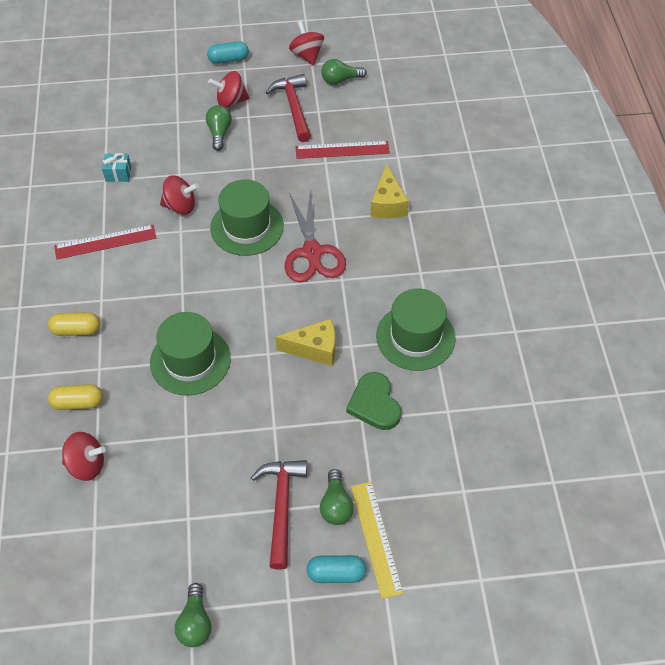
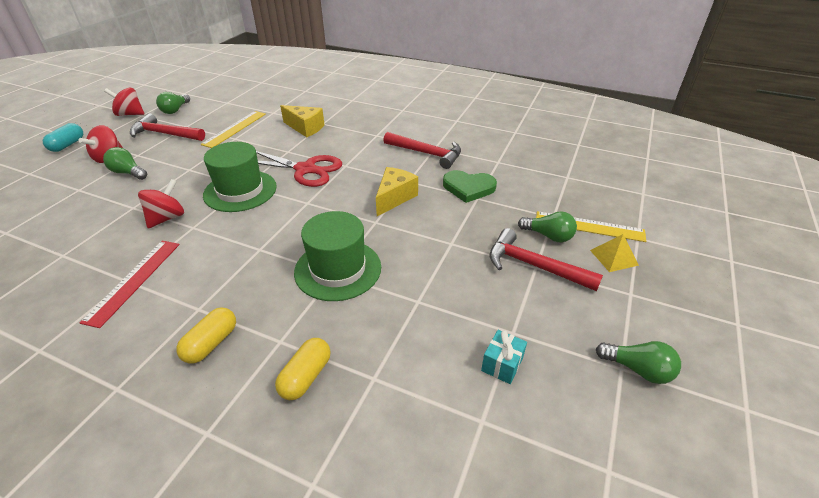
camera: 60 degrees left, 15 degrees down
red spinning top [62,432,106,481] -> none
turquoise gift [102,153,131,182] -> turquoise gift moved to [481,330,527,384]
red ruler [295,141,390,159] -> yellow ruler [201,111,266,148]
turquoise capsule [307,555,366,583] -> yellow pyramid [590,234,639,272]
green hat [376,288,456,371] -> red hammer [383,132,461,169]

